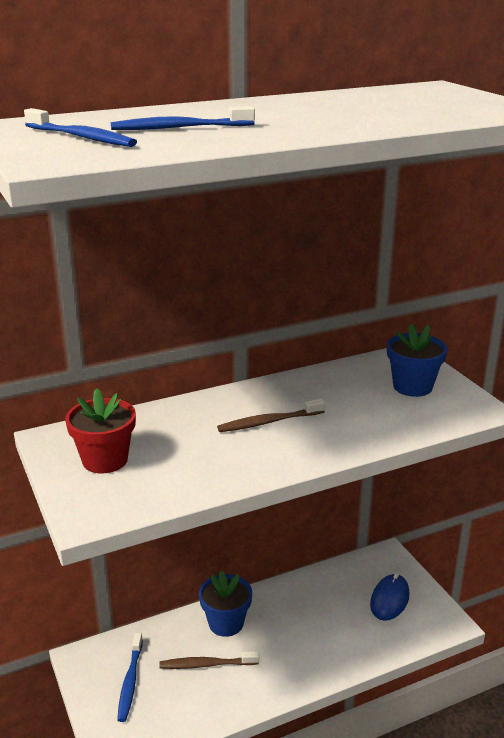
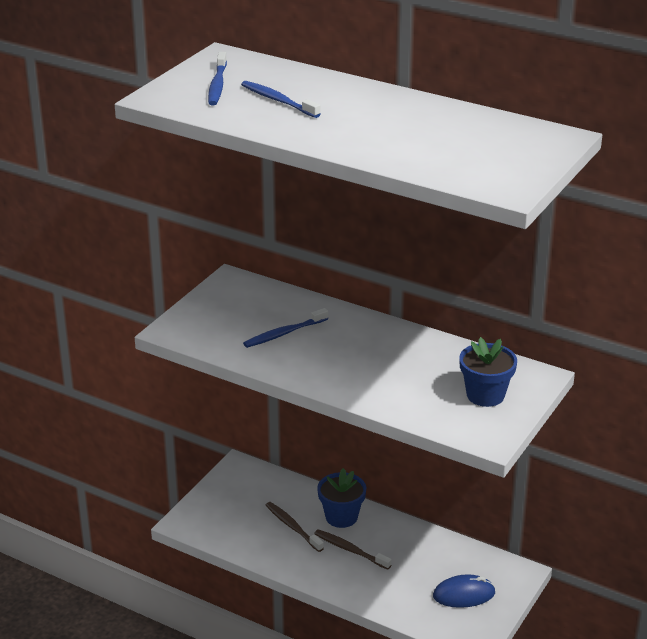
camera: 55 degrees right, 5 degrees up
red flower pot [65,388,136,473] -> none
blue toothbrush [117,633,143,722] -> blue toothbrush moved to [243,308,328,348]
brown toothbrush [217,399,325,432] -> brown toothbrush moved to [314,529,392,570]

